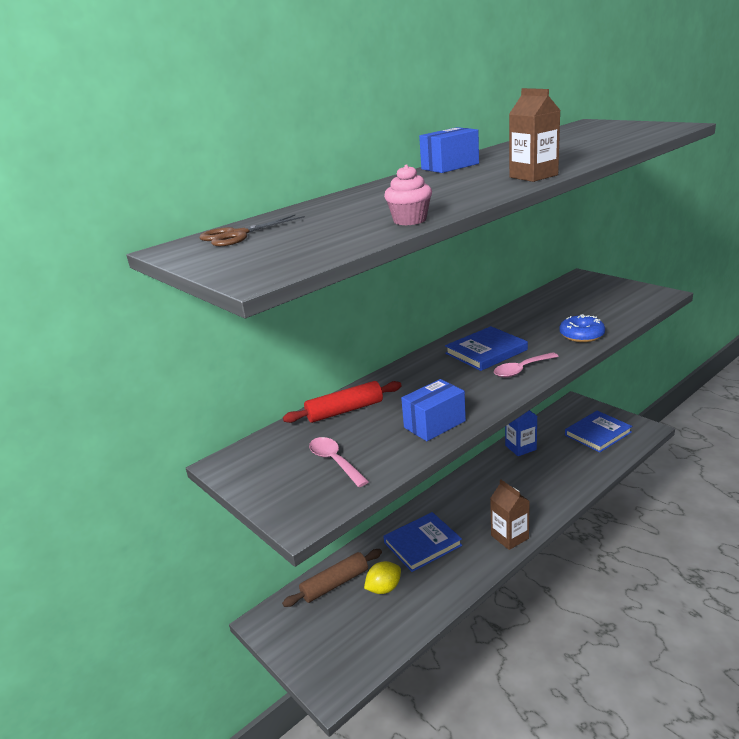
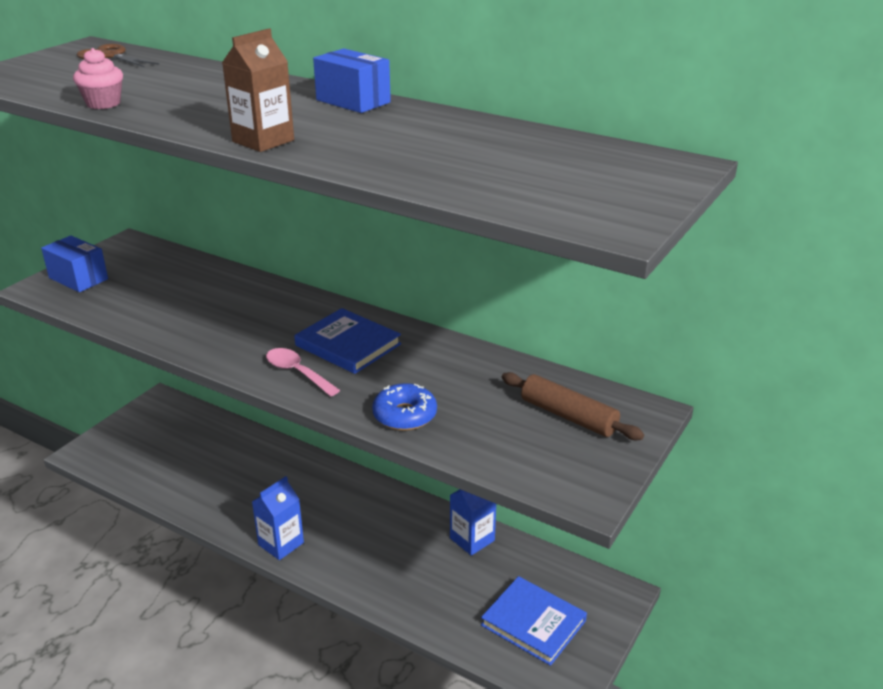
camera: 70 degrees right, 5 degrees up
brown rolling pin [282,549,382,607] -> brown rolling pin moved to [502,372,644,440]
red rolling pin [283,381,402,423] -> none
pink spoon [309,437,369,487] -> none
yellow lemon [364,561,401,594] -> none
blue book [383,512,462,572] -> none
blue box [401,379,466,441] -> blue box moved to [41,236,108,292]
brown carton [490,480,530,550] -> blue carton [252,476,304,560]

